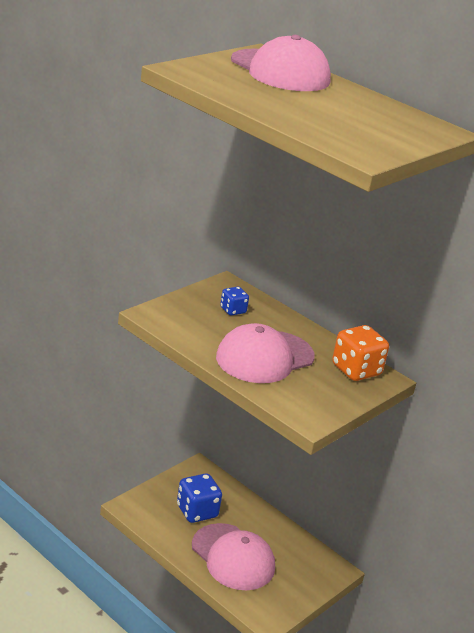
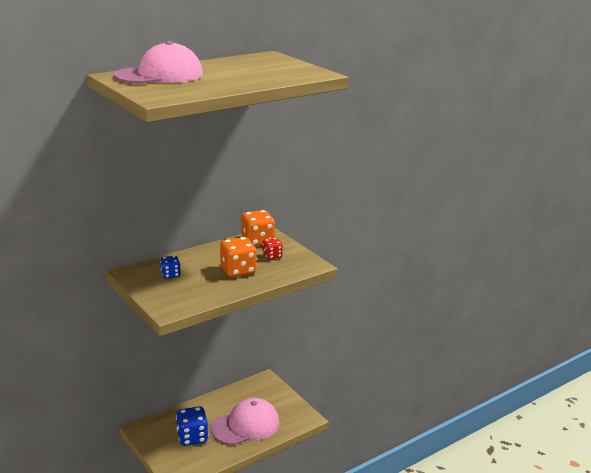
camera: 75 degrees left, 5 degrees down
pink cap [216,323,315,383] -> orange dice [220,237,257,277]
none -> red dice [262,238,283,260]

